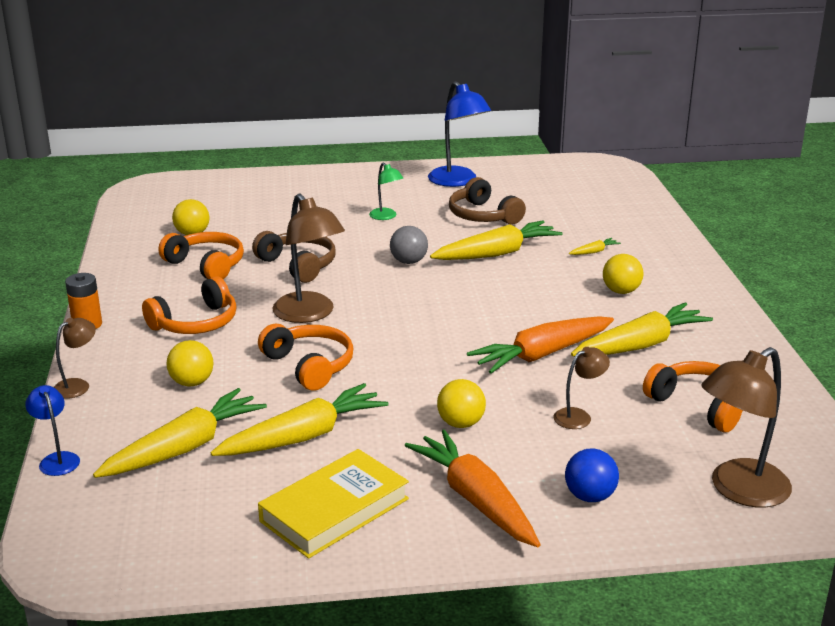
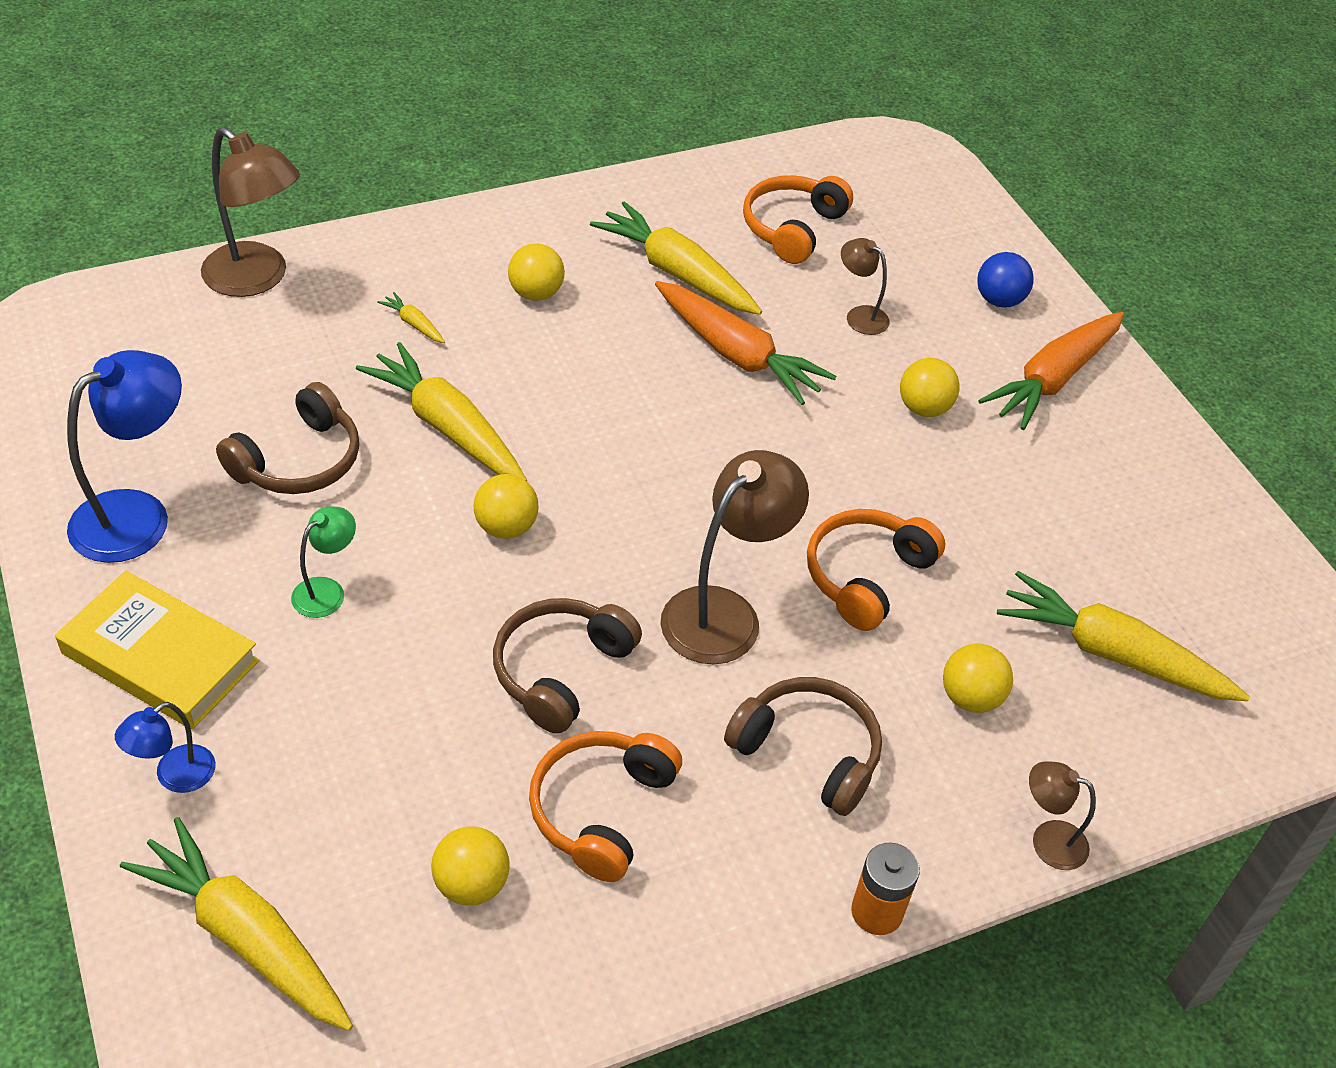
camera: 110 degrees left, 20 degrees up
blue lamp [25,385,80,476] -> blue lamp moved to [115,702,216,793]
orange headphones [142,276,237,334] -> brown headphones [724,677,882,816]
yellow carrot [210,383,389,456] -> yellow carrot moved to [120,817,353,1031]
yellow book [258,449,409,559] -> yellow book moved to [55,571,259,730]
grey ball [390,226,428,264] -> yellow ball [473,474,539,539]
brown lamp [701,347,792,508] -> brown lamp moved to [201,127,300,297]

